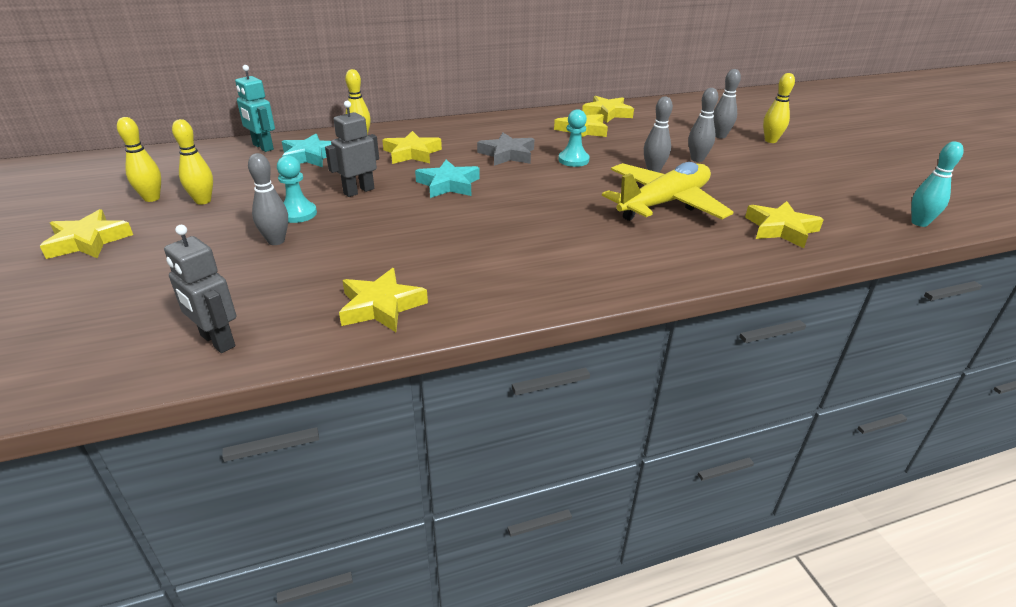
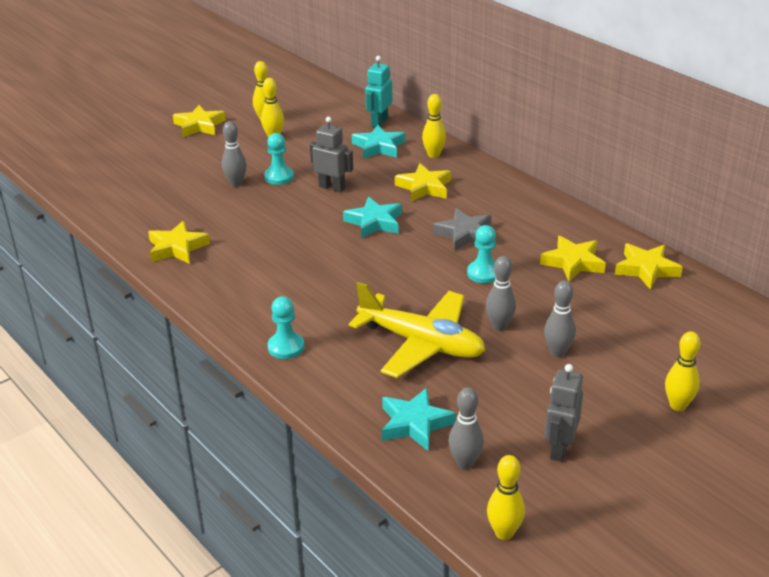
camera: 70 degrees right, 0 degrees up
grey robot [164,225,236,353] -> grey robot moved to [545,364,583,462]
grey bowling pin [713,69,741,138] -> grey bowling pin moved to [449,387,484,469]
yellow star [745,201,824,248] -> turquoise star [382,388,456,451]
turquoise bowling pin [911,142,964,227] -> yellow bowling pin [487,455,525,540]
none -> turquoise pawn [267,296,304,359]

